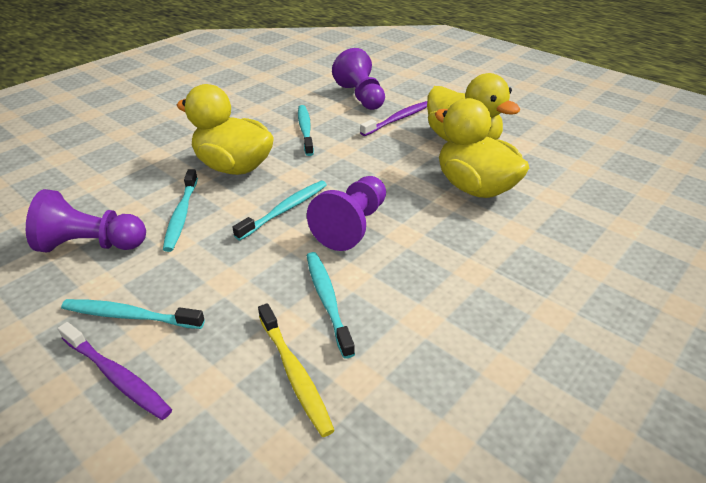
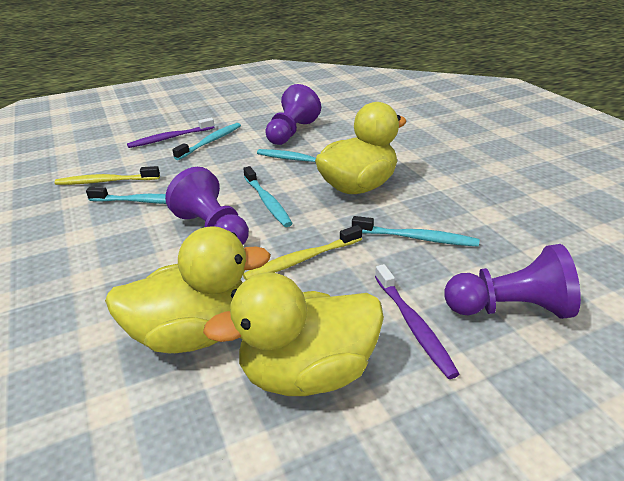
camera: 115 degrees right, 5 degrees down
none -> yellow toothbrush [243,225,362,280]

